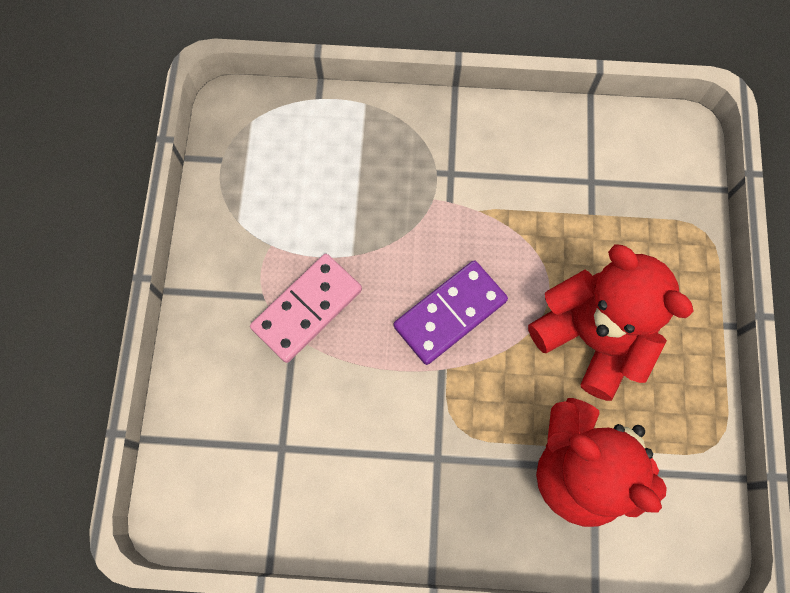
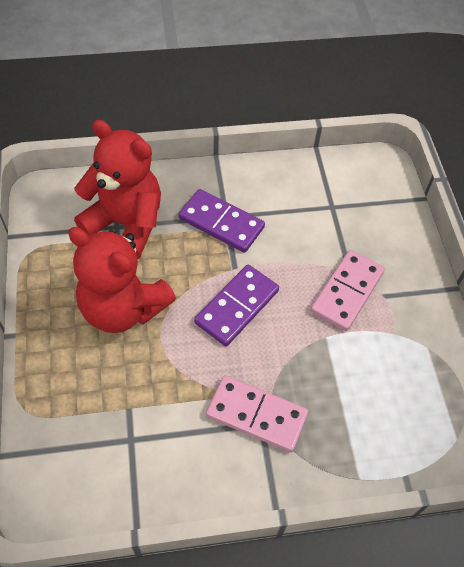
camera: 165 degrees right, 15 degrees down
none -> purple domino [179,189,265,253]
none -> pink domino [206,375,309,452]

